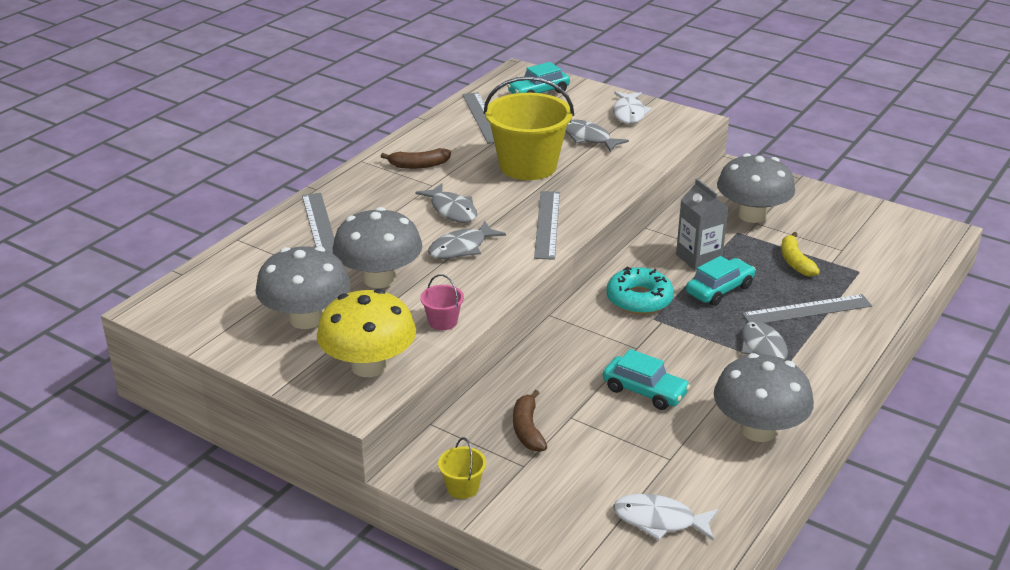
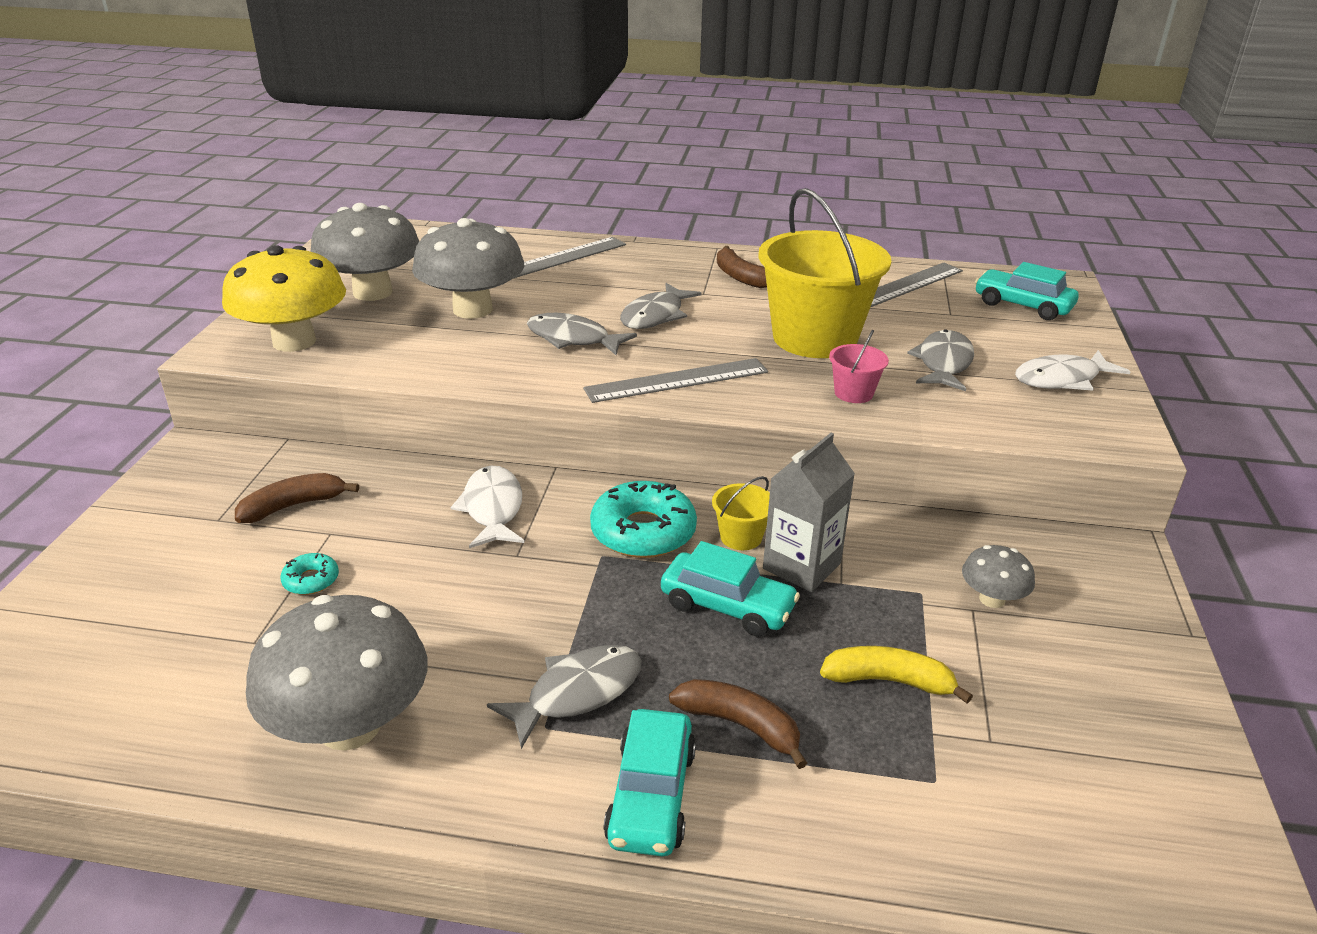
camera: 65 degrees right, 0 degrees up
pink bucket [420,274,464,330] -> pink bucket moved to [829,330,889,403]
yellow bucket [438,438,486,499] -> yellow bucket moved to [712,476,770,550]
turquoise car [603,349,690,410] -> turquoise car moved to [604,709,696,856]
white fish [613,494,719,541] -> white fish moved to [451,466,524,548]
grey mushroom [717,153,795,223] -> grey mushroom [962,545,1035,608], size x0.48
grey ruler [742,294,872,323] -> brown banana [669,679,807,769]
yellow banana [781,232,820,277] -> yellow banana turned 45 degrees clockwise [820,646,973,704]
none -> turquoise donut [280,553,339,595]

